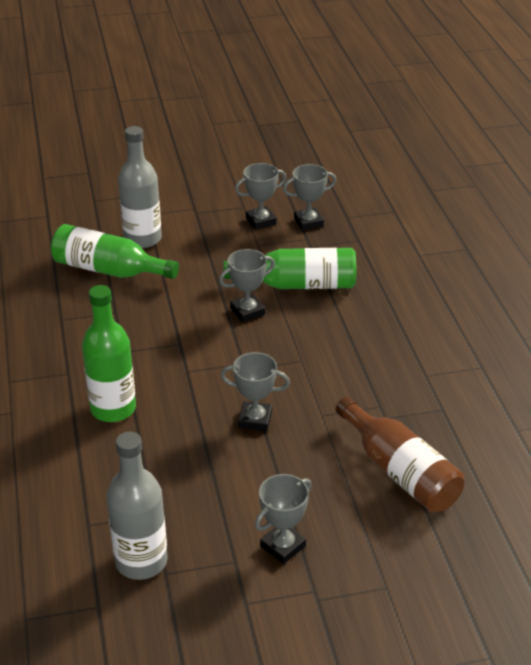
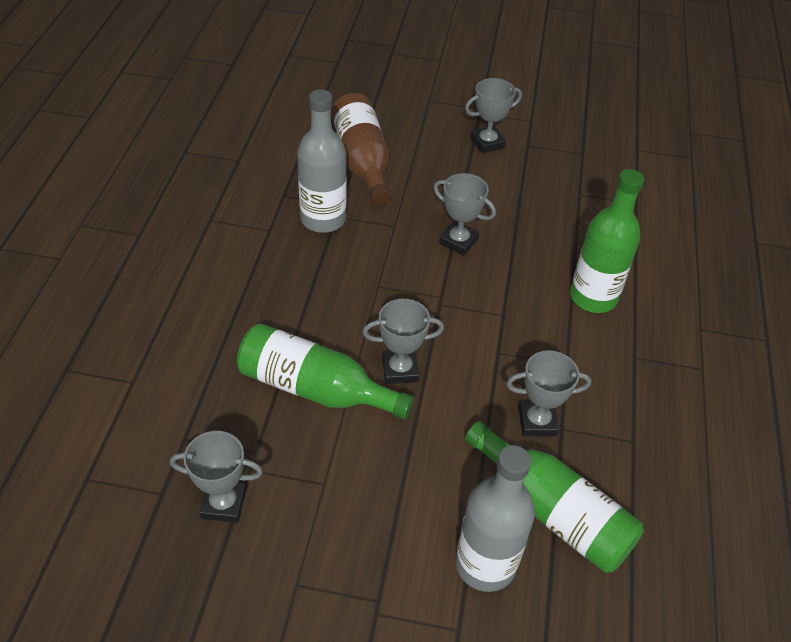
camera: 160 degrees left, 10 degrees up
grey bottle [106,432,168,580] -> grey bottle moved to [297,89,347,233]
grey trophy [235,163,287,230] -> grey trophy moved to [506,350,591,436]

